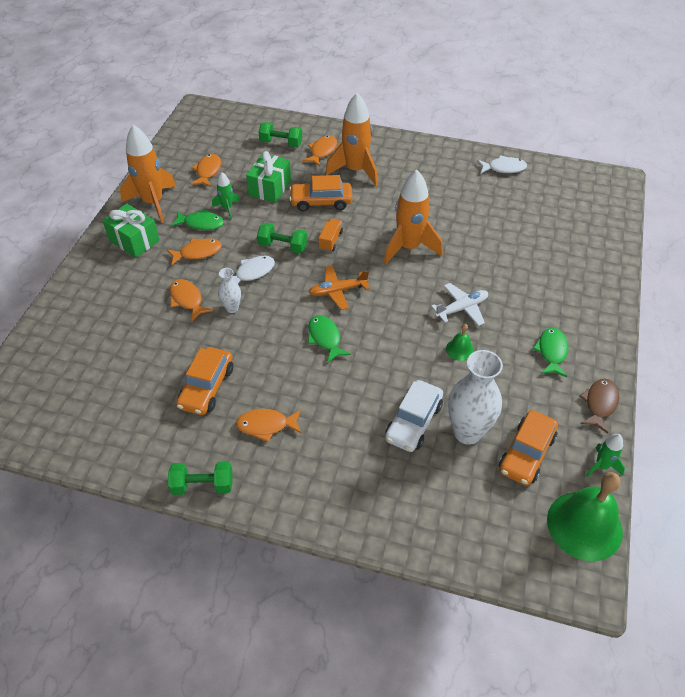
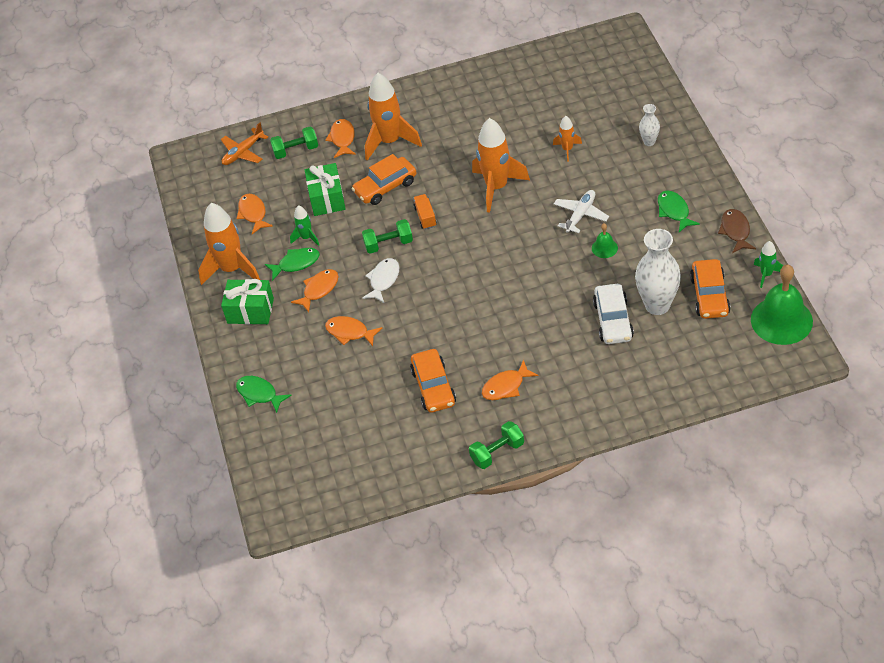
camera: 25 degrees left, 0 degrees up
white vase [218,268,241,313] -> white vase moved to [639,104,660,146]
green fish [308,315,351,363] -> green fish moved to [236,376,291,413]
orange plane [309,266,370,310] -> orange plane moved to [221,123,268,165]
white fish [477,155,527,173] -> none
none -> orange rocket [553,116,582,162]

